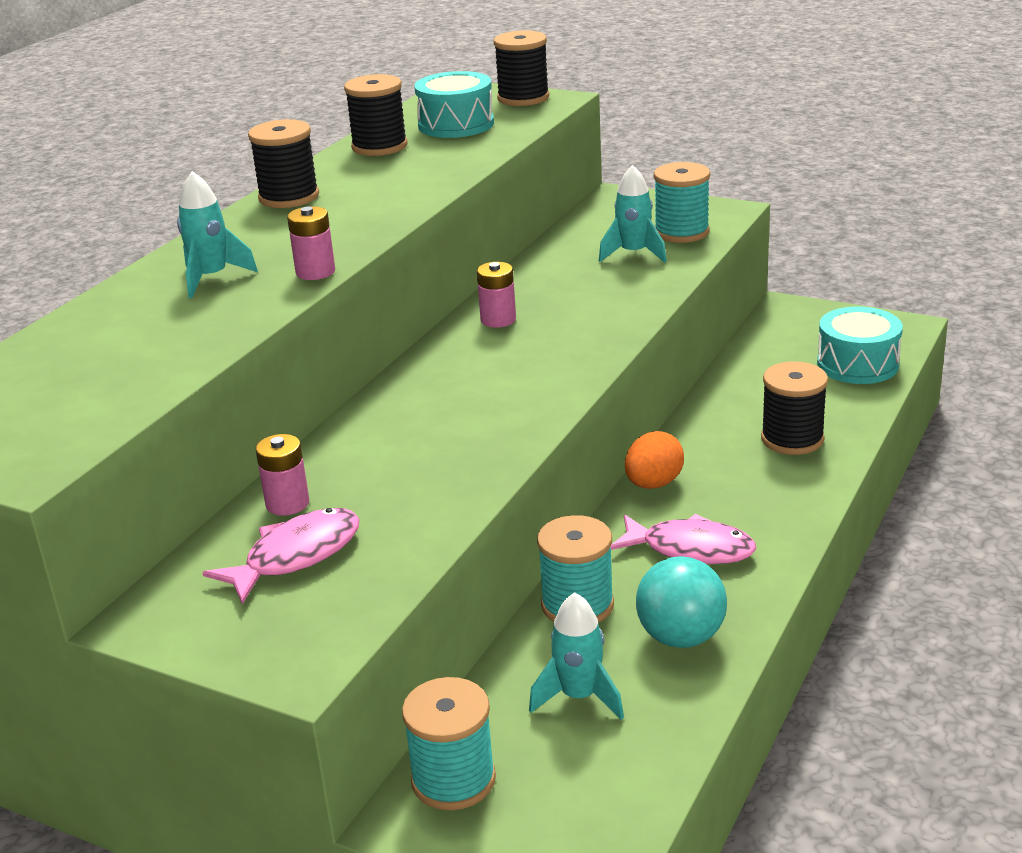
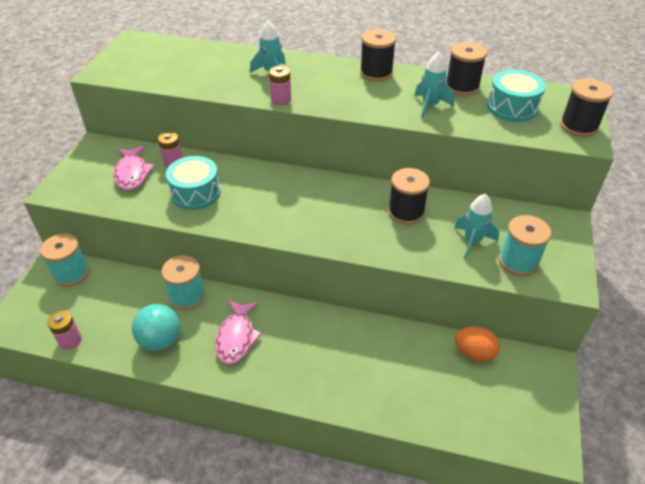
camera: 75 degrees right, 15 degrees up
pink fish [202,508,359,604] -> pink fish turned 45 degrees clockwise [114,145,155,190]
pink battery [477,262,516,328] -> pink battery moved to [47,311,82,350]
turquoise rocket [529,592,624,720] -> turquoise rocket moved to [414,52,454,119]
orange egg [625,431,684,489] -> orange egg moved to [455,327,500,362]
black spool [761,361,828,455] -> black spool moved to [388,168,430,225]
turquoise drum [817,306,903,384] -> turquoise drum moved to [166,156,221,210]

